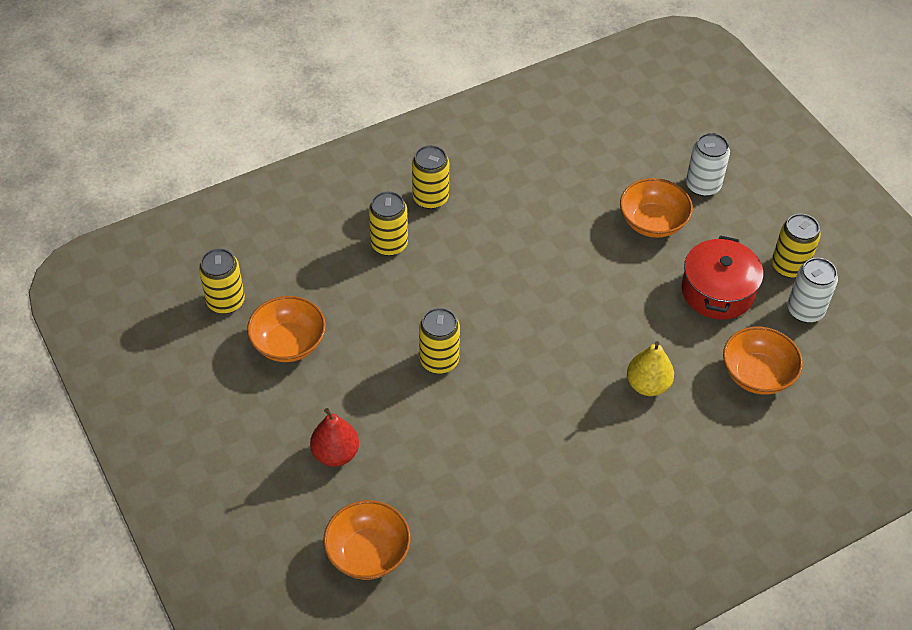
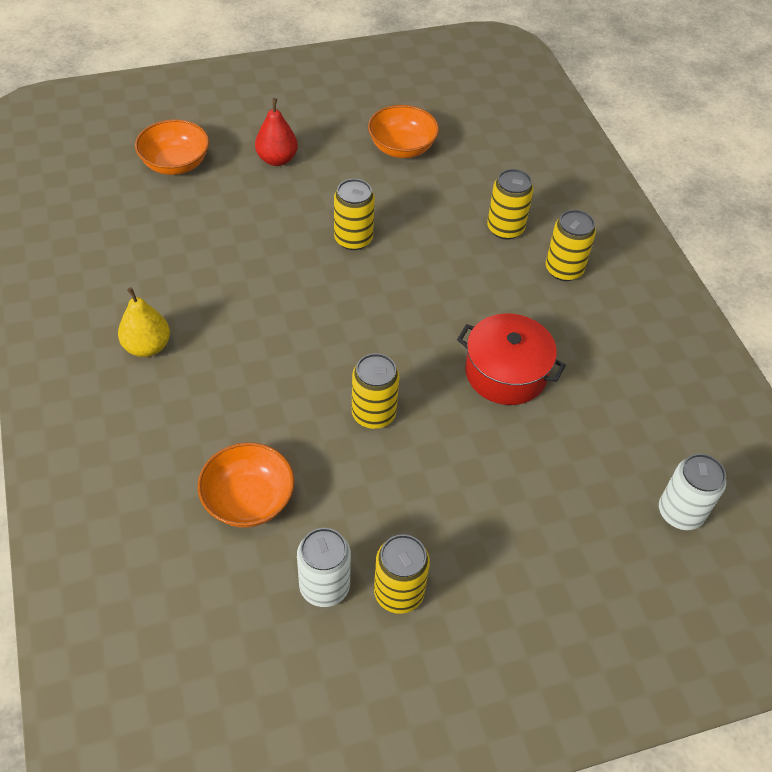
camera: 100 degrees right, 0 degrees up
yellow can [199,248,245,314] -> yellow can moved to [352,353,399,429]
orange bowl [620,178,693,238] -> none
yellow pear [627,341,674,396] -> yellow pear moved to [118,287,170,357]
red pot [682,235,763,320] -> red pot moved to [457,314,566,405]
white can [686,133,730,196] -> white can moved to [659,454,726,530]

